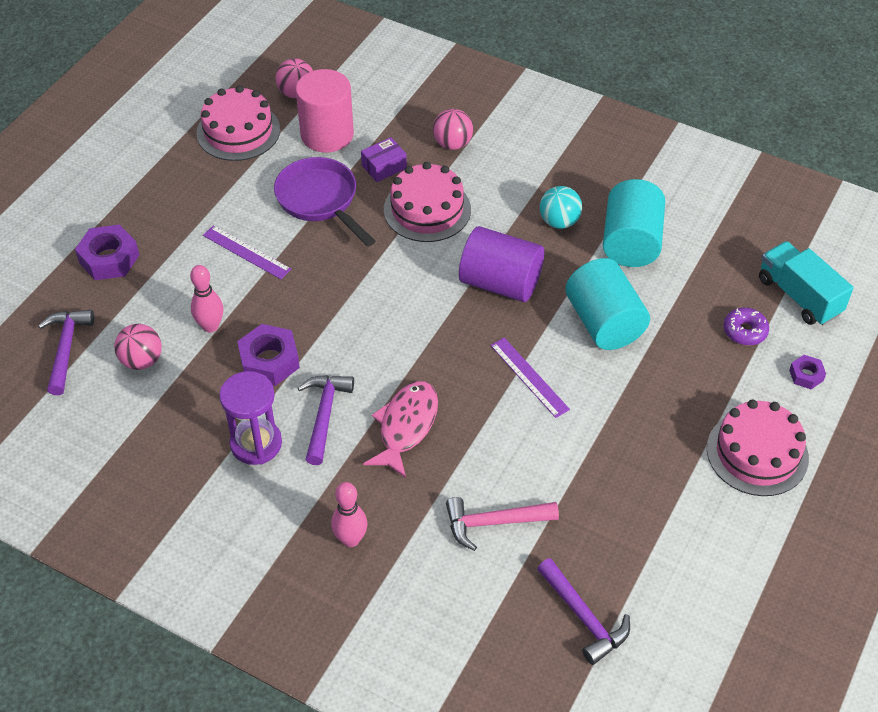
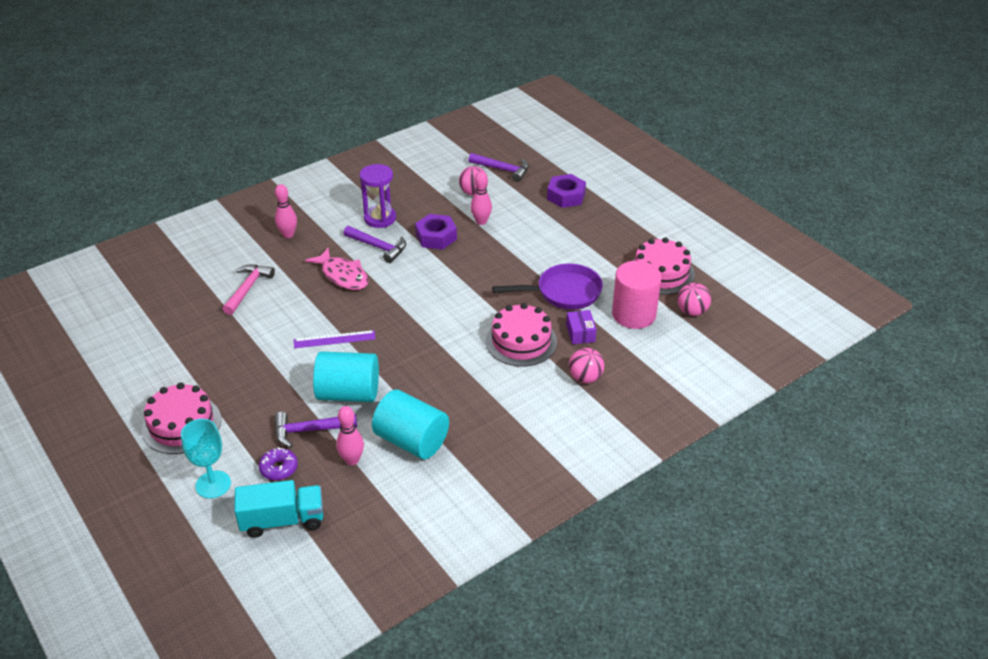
camera: 115 degrees right, 10 degrees down
purple ruler [203,225,291,279] -> none
purple cylinder [459,226,544,302] -> none
purple hammer [537,558,630,665] -> purple hammer moved to [274,412,357,447]
turquoise ball [540,186,582,229] -> none
purple nut [789,355,826,389] -> turquoise goblet [181,419,231,498]
none -> pink bowling pin [336,406,364,465]

